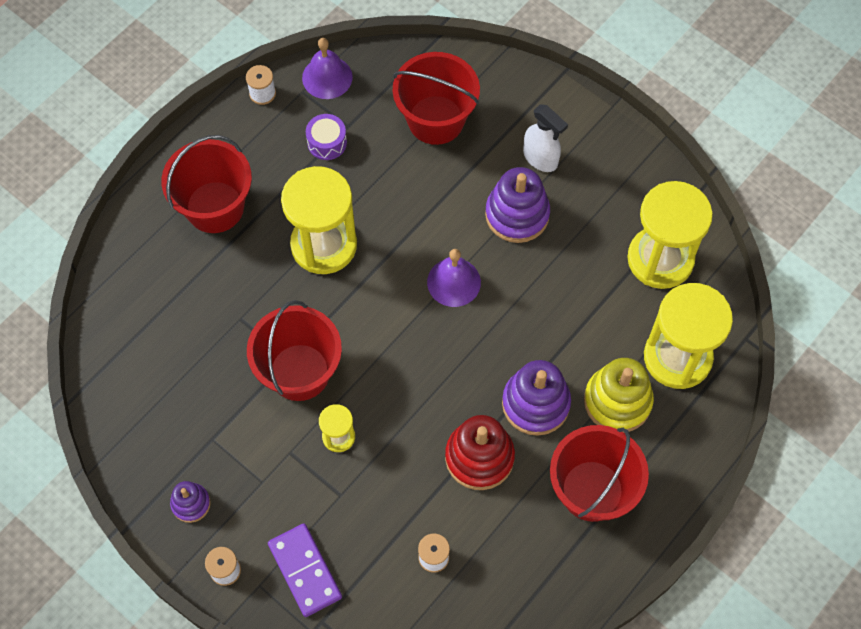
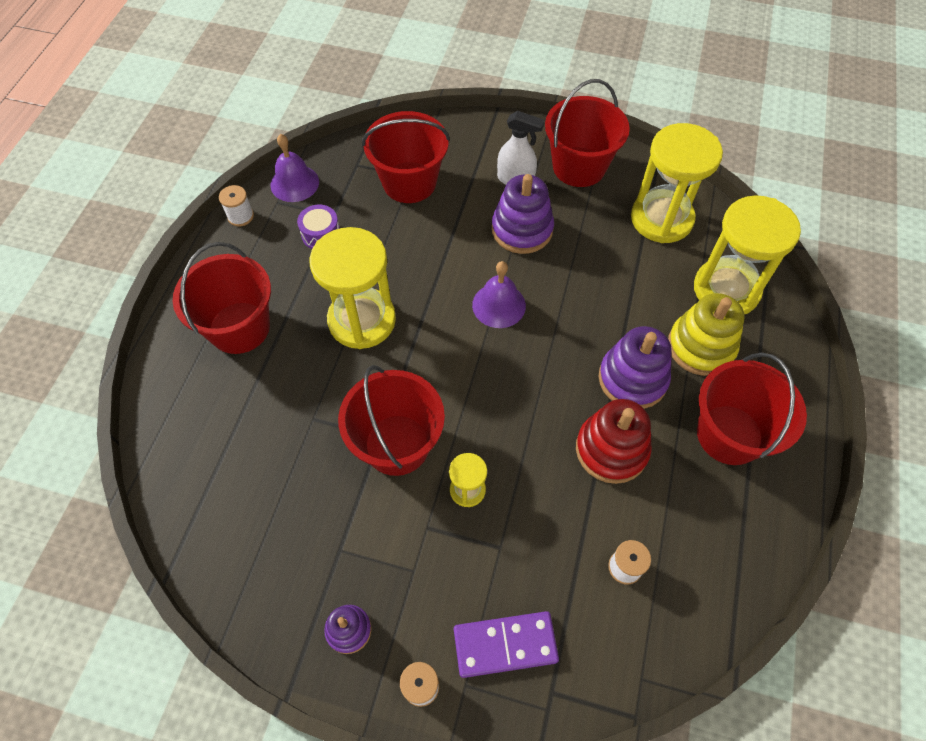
camera: 25 degrees left, 5 degrees down
purple domino [268,523,342,617] -> purple domino turned 45 degrees counterclockwise [454,611,559,678]
none -> red bucket [545,79,630,187]

